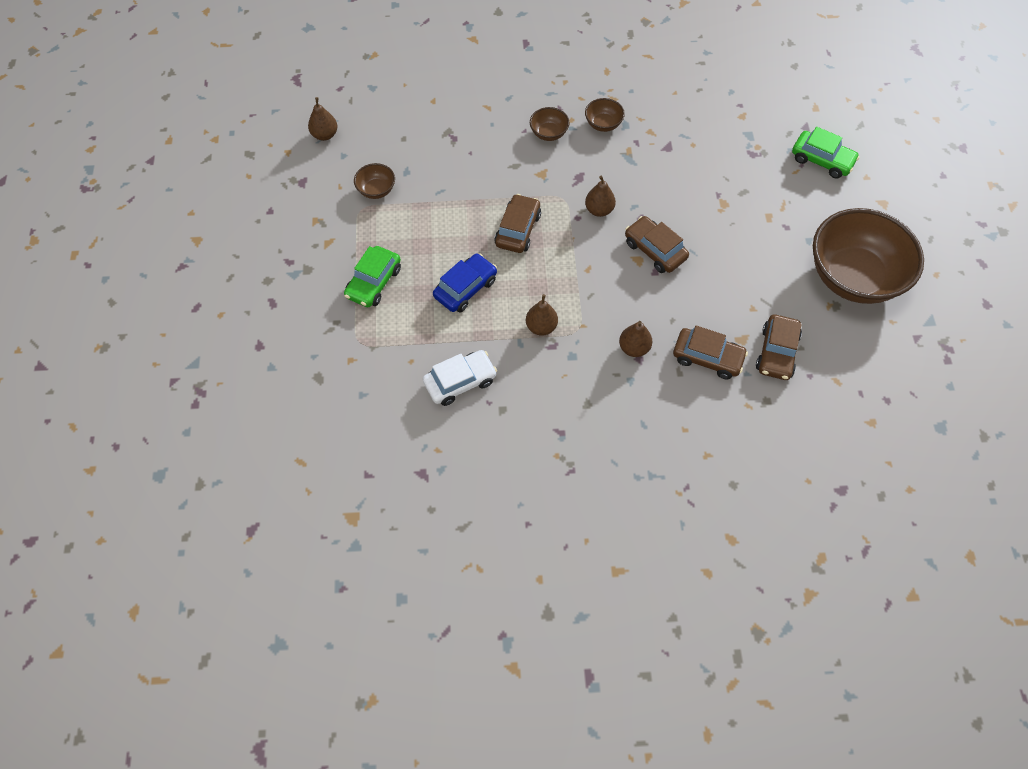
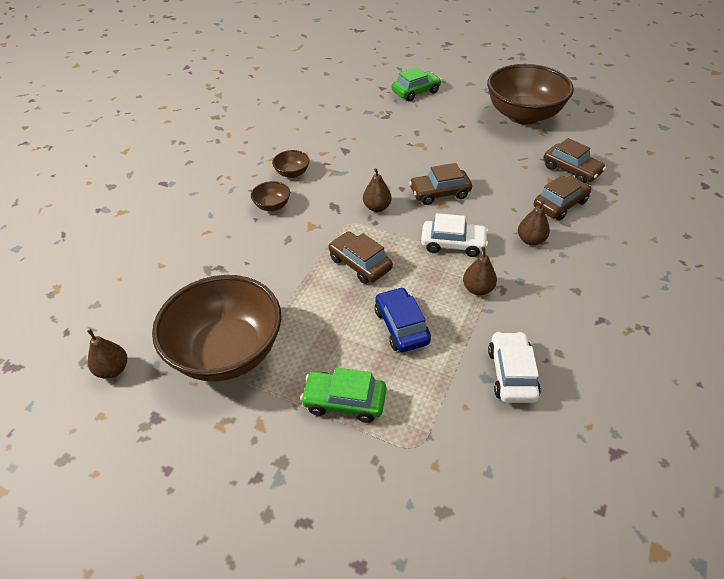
camera: 60 degrees left, 15 degrees down
green car [344,246,401,307] -> green car turned 135 degrees clockwise [300,368,386,423]
brown bowl [354,163,395,199] -> brown bowl [152,275,281,382], size x2.45
none -> white car [421,213,488,257]

